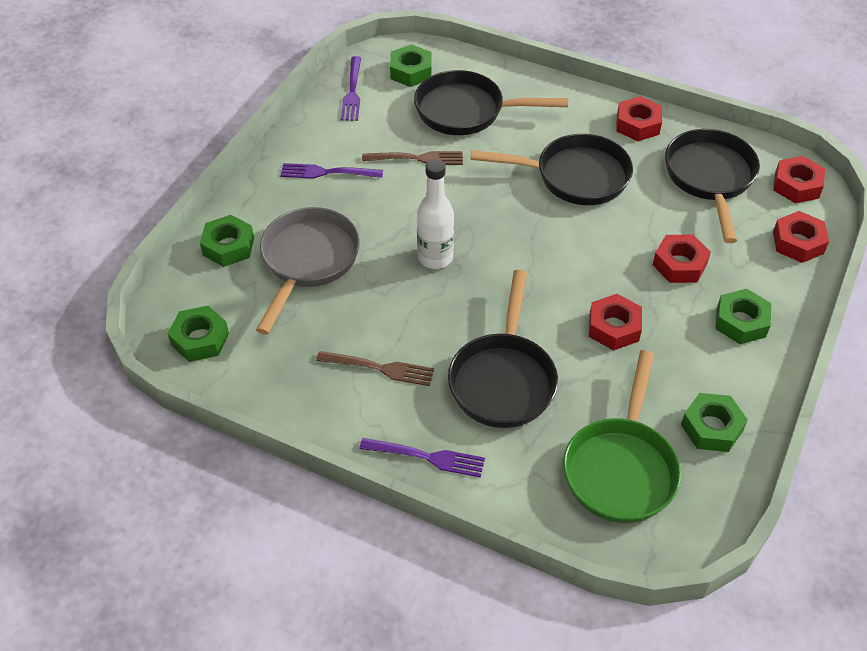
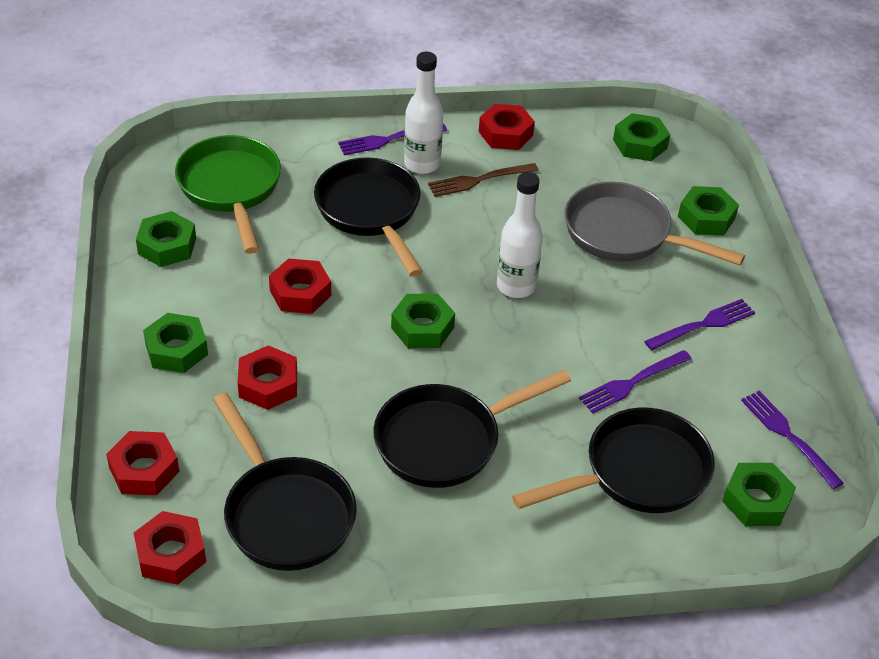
camera: 145 degrees right, 5 degrees down
grey pan [256,207,360,335] -> grey pan turned 135 degrees clockwise [564,182,745,265]
brown fork [362,151,463,165] -> purple fork [579,350,692,413]
red nut [616,96,662,141] -> red nut moved to [479,104,535,150]
none -> green nut [391,294,455,348]
none -> white bottle [404,52,443,174]

